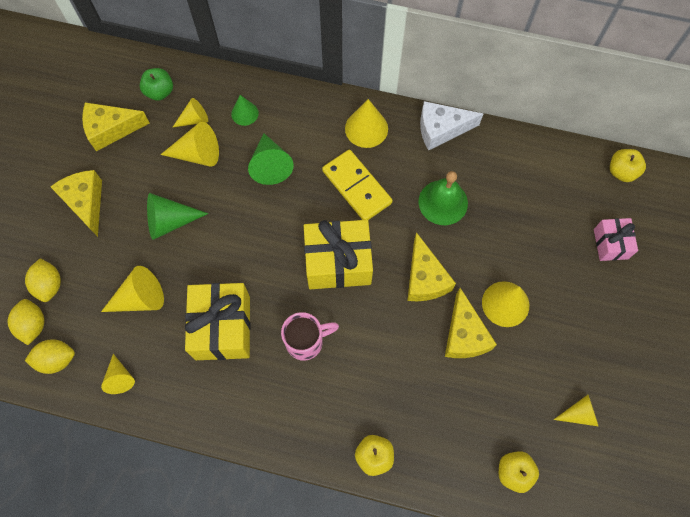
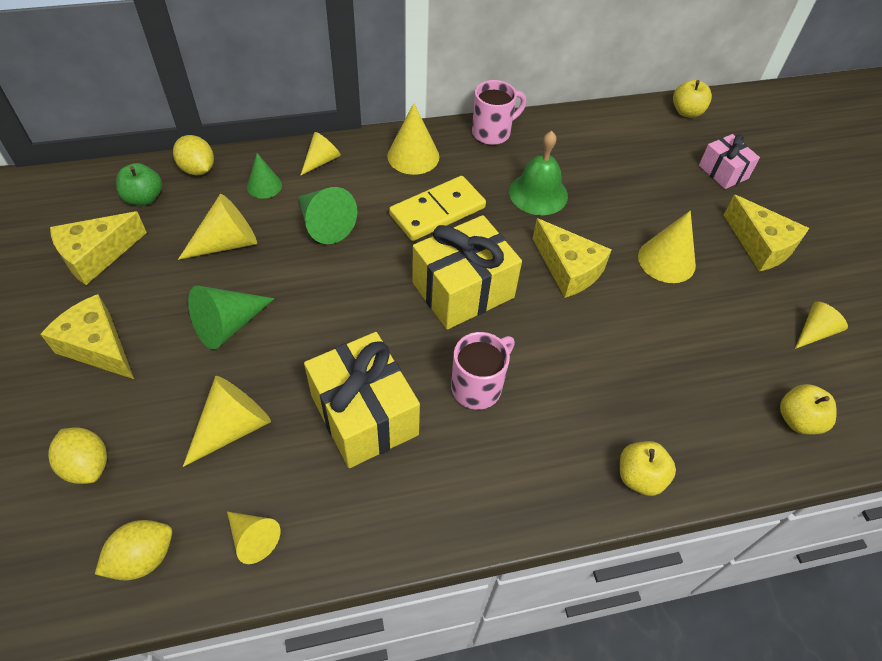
camera: 30 degrees left, 15 degrees down
yellow lemon [8,299,44,345] -> yellow lemon moved to [173,135,214,175]
yellow cone [172,98,208,128] -> yellow cone moved to [300,132,341,176]
yellow domino [322,150,393,220] -> yellow domino turned 60 degrees counterclockwise [389,176,486,241]
white cheese [420,101,483,150] -> pink mug [472,80,526,145]
yellow cheese [445,288,497,358] -> yellow cheese moved to [724,195,809,272]

